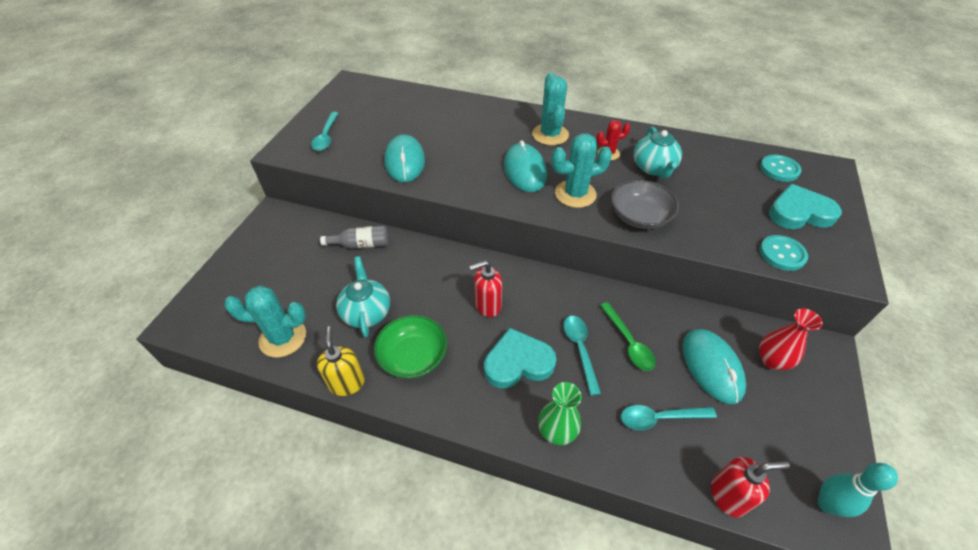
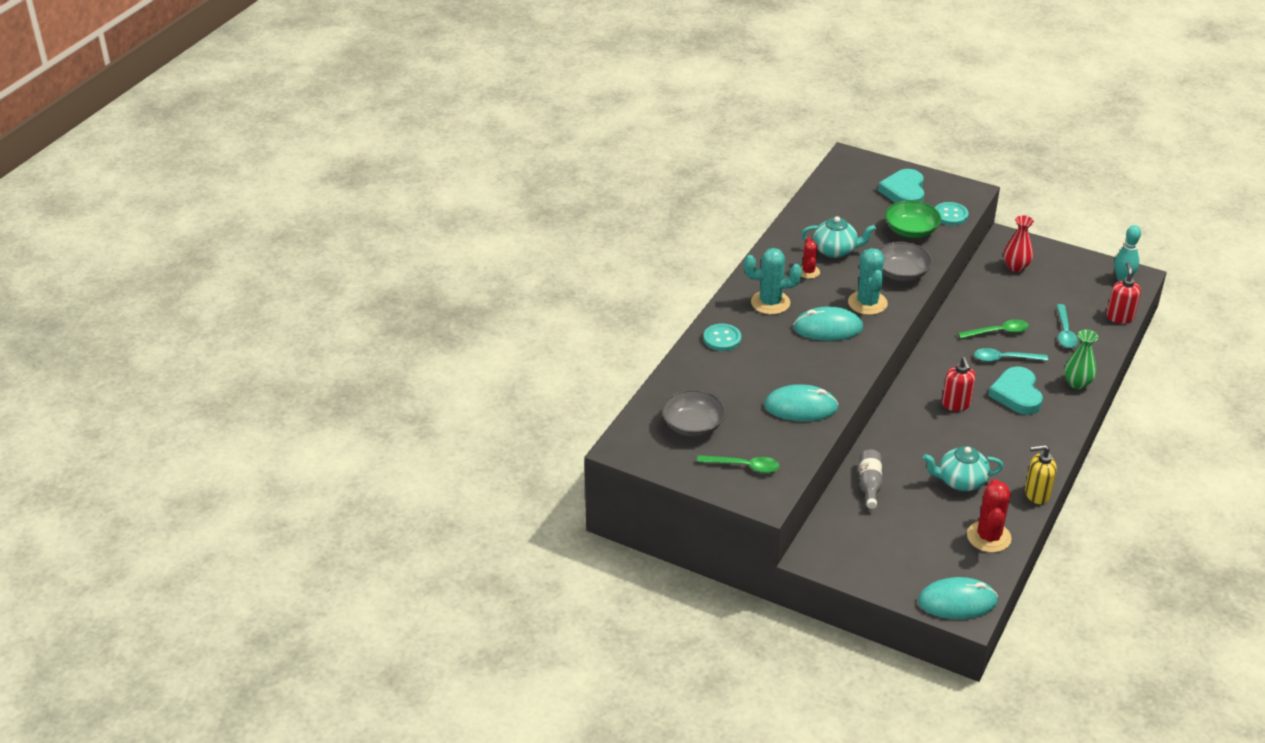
camera: 80 degrees left, 10 degrees down
turquoise cactus [224,286,306,358] -> red cactus [967,479,1012,553]
turquoise spoon [311,112,339,151] -> green spoon [697,455,780,473]
green bowl [374,315,447,378] -> green bowl moved to [885,200,941,238]
turquoise mouse [682,329,746,404] -> turquoise mouse moved to [918,577,998,619]
turquoise button [760,155,802,182] -> turquoise button moved to [703,323,741,351]
none -> grey bowl [661,389,726,437]

